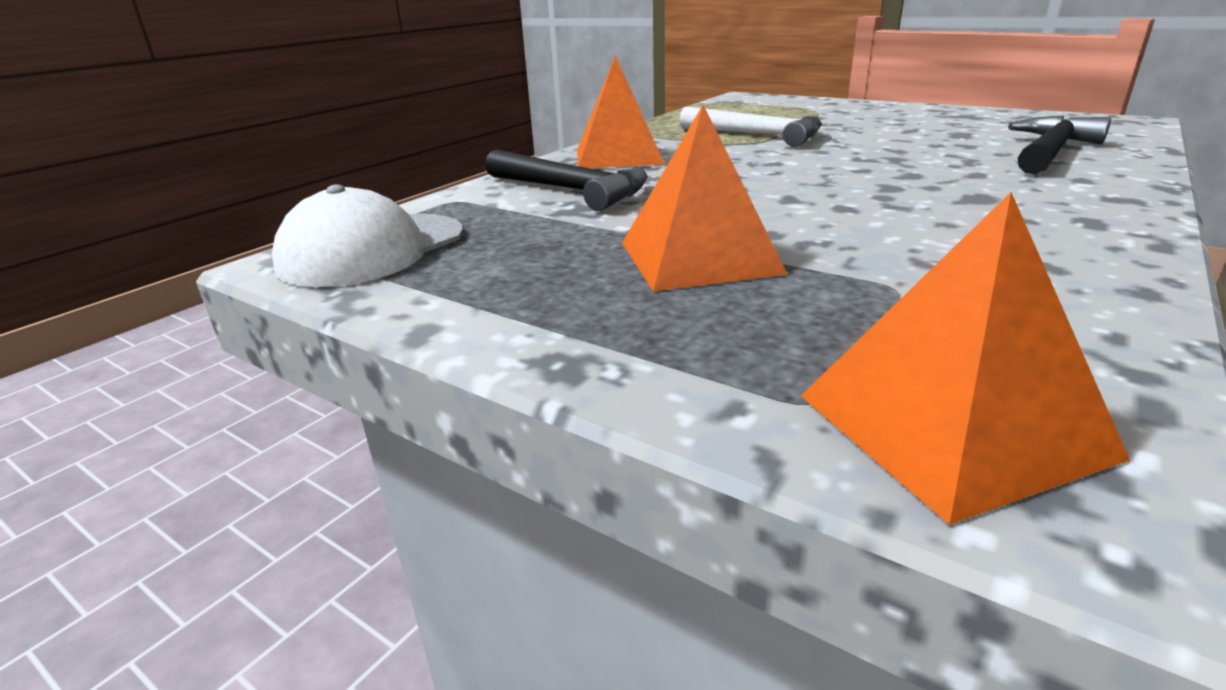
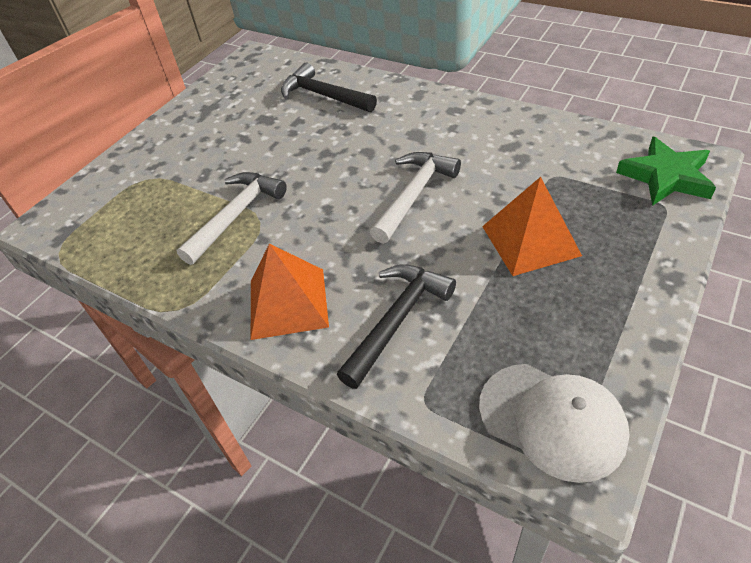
camera: 90 degrees left, 20 degrees up
orange pyramid [801,192,1130,525] -> green star [616,136,716,206]
none -> white hammer [370,152,461,244]

